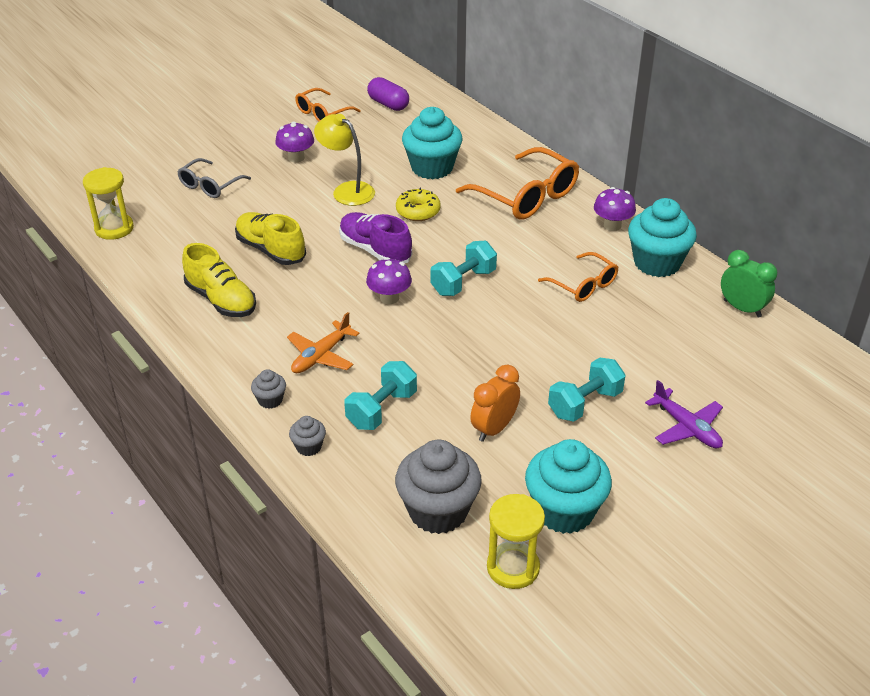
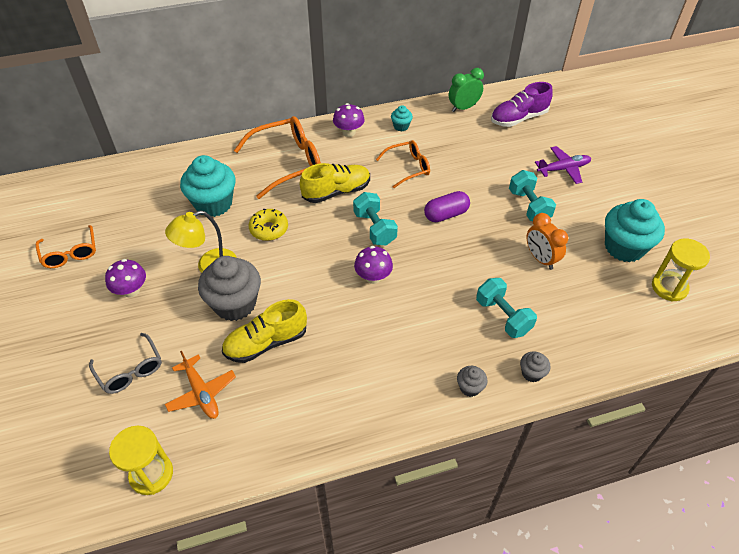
camera: 70 degrees left, 10 degrees up
yellow shoe [182,243,256,317] -> yellow shoe moved to [300,163,370,203]
orange plane [287,312,359,373] -> orange plane moved to [165,351,236,419]
purple shoe [339,212,412,263] -> purple shoe moved to [491,82,553,127]
purple capsule [367,77,409,111] -> purple capsule moved to [424,191,470,222]
grey cupcake [395,440,482,534] -> grey cupcake moved to [198,256,261,321]
turquoise cupcake [628,198,697,277] -> turquoise cupcake [391,106,413,131], size x0.46

